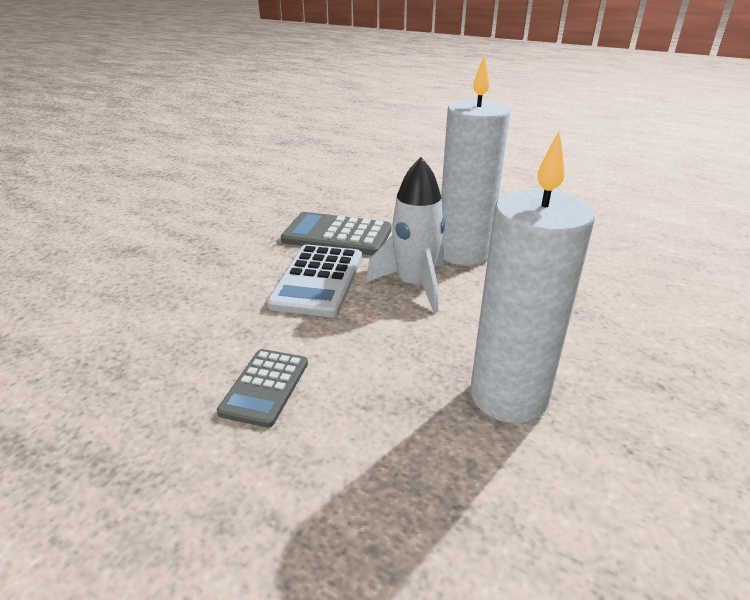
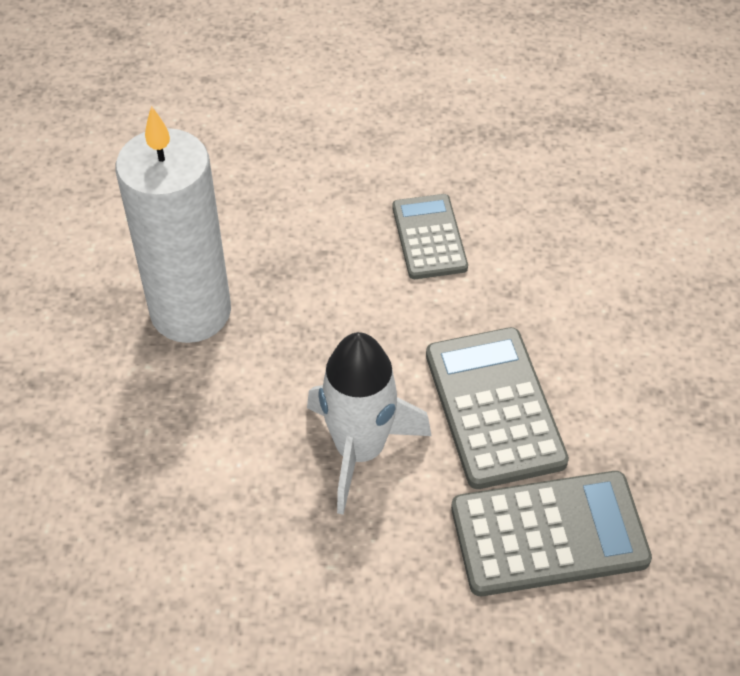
camera: 155 degrees right, 20 degrees up
white calculator [267,245,362,317] -> grey calculator [426,327,569,489]
white candle [441,54,510,266] -> none

